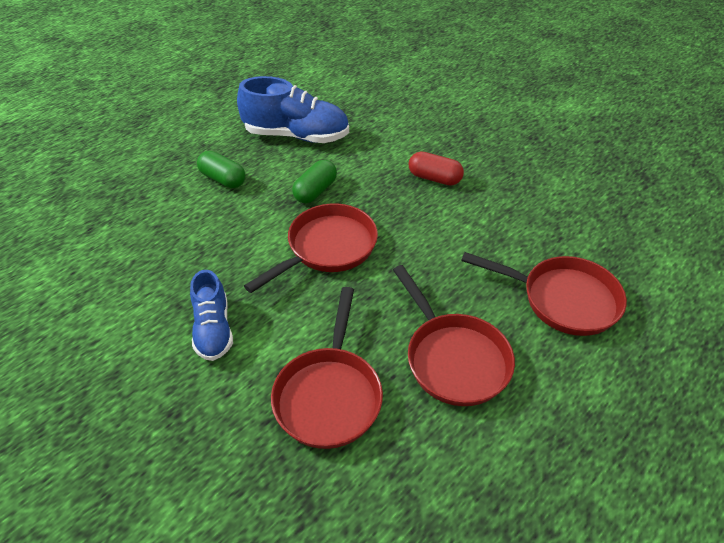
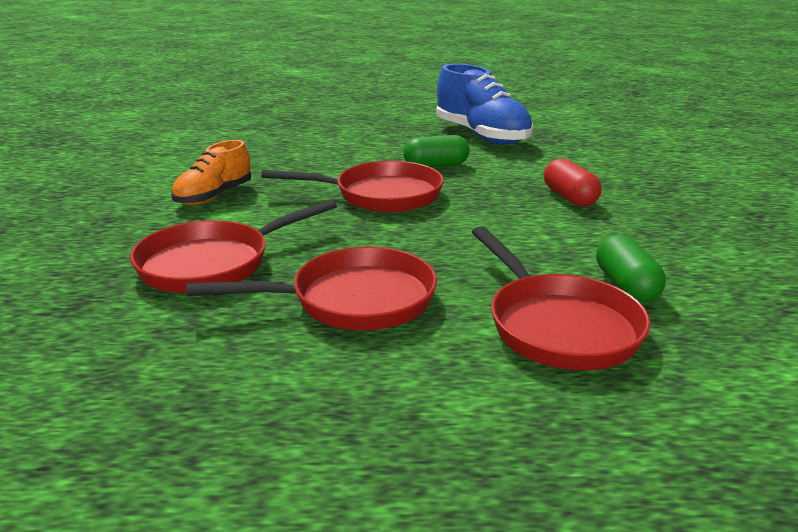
camera: 45 degrees right, 20 degrees down
blue shoe [190,270,233,361] -> orange shoe [171,140,251,205]
green capsule [197,151,245,188] -> green capsule moved to [596,234,666,303]
red pan [393,265,515,406] -> red pan turned 120 degrees counterclockwise [187,247,437,330]

